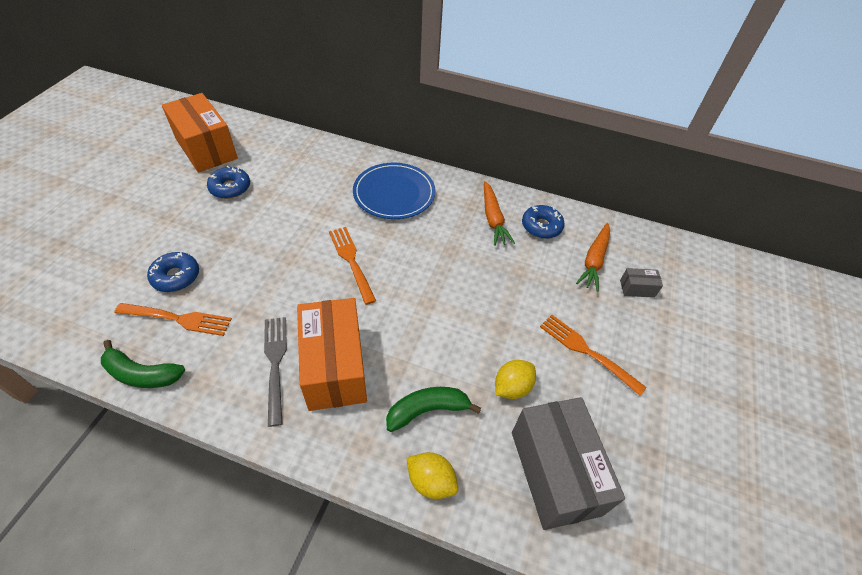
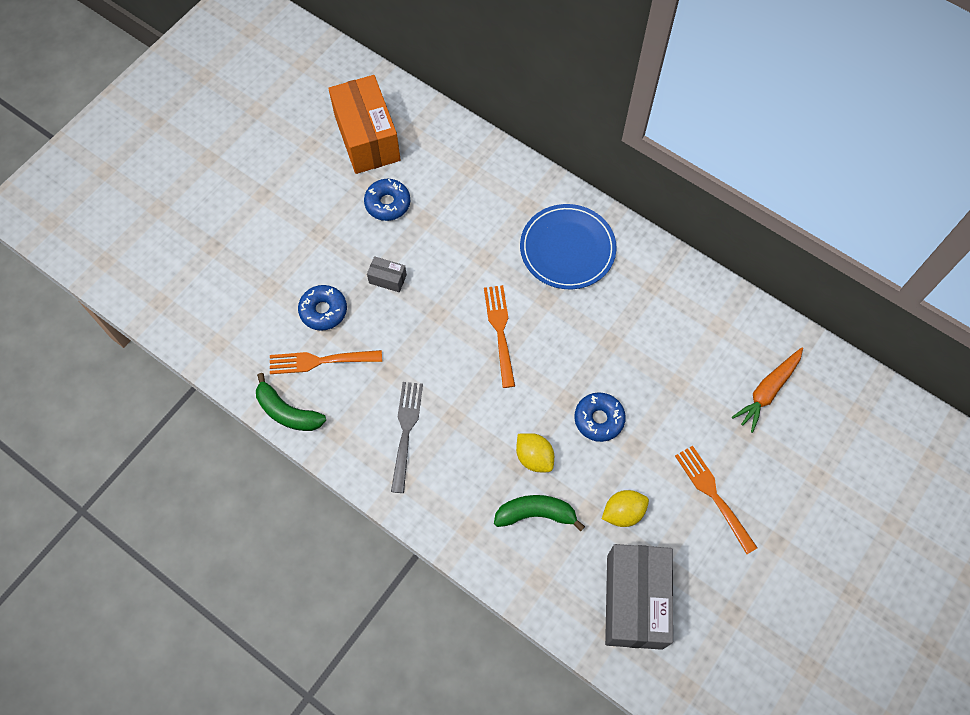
camera: 20 degrees right, 15 degrees up
orange fork [114,303,232,336] -> orange fork turned 150 degrees clockwise [270,350,382,374]
orange box [297,298,367,411] -> none
yellow lemon [407,452,458,499] -> yellow lemon moved to [516,433,554,472]
orange carrot [484,181,515,246] -> none
blue donut [522,205,565,239] -> blue donut moved to [574,392,626,442]
grey box [620,268,663,298] -> grey box moved to [367,256,407,292]

